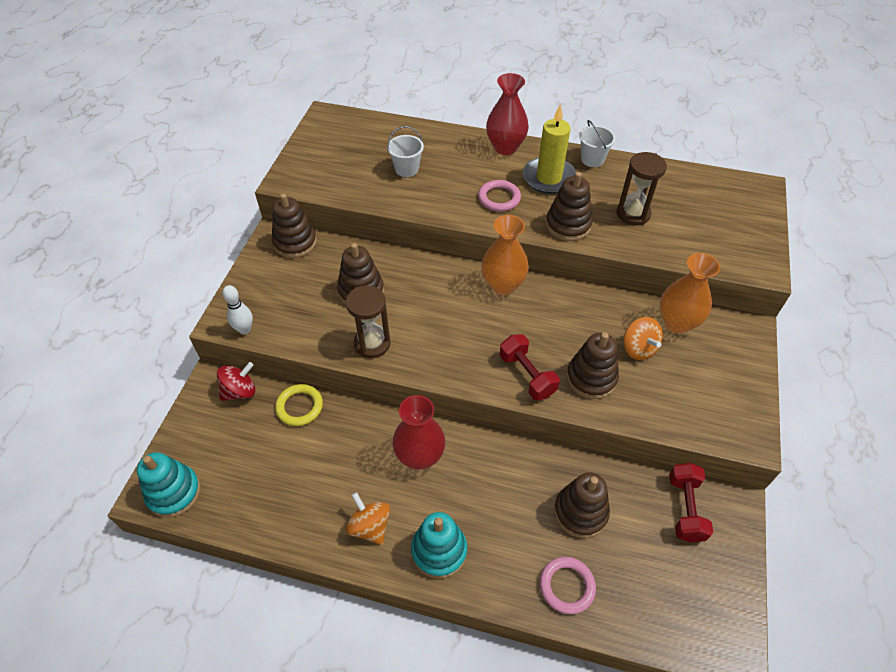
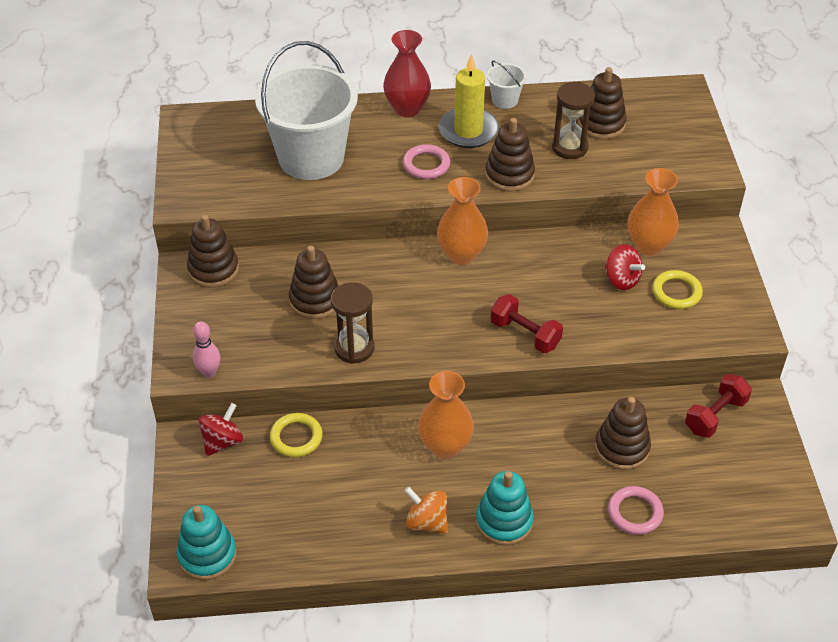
camera: 20 degrees left, 5 degrees down
white bowling pin [222,285,253,334] -> pink bowling pin [193,321,221,378]
white bucket [387,126,424,177] -> white bucket [255,41,358,180], size x2.41
red vase [392,395,446,470] -> orange vase [418,371,474,459]
brown stacking toy [566,332,619,399] -> brown stacking toy moved to [578,67,627,139]
orange spinning top [623,317,663,360] -> red spinning top [605,244,645,290]
red dumbbell [669,463,713,543] -> red dumbbell turned 60 degrees clockwise [685,374,752,438]
none -> yellow ring [652,270,703,309]

